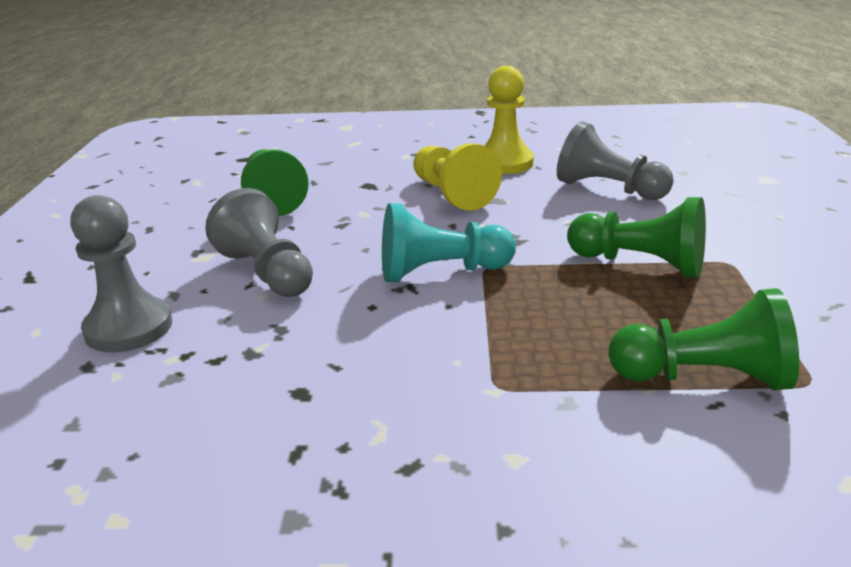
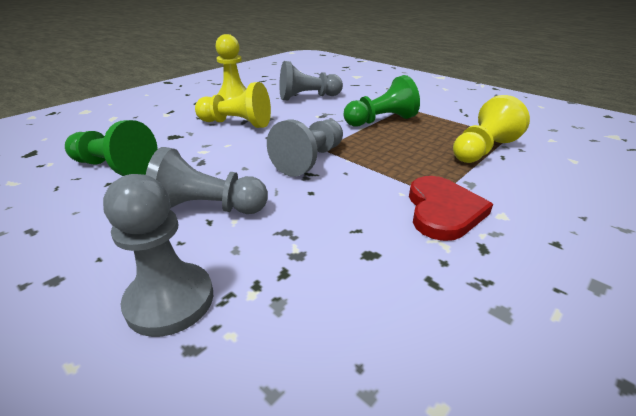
camera: 50 degrees left, 5 degrees up
turquoise pawn [382,203,516,282] -> grey pawn [267,119,343,177]
green pawn [609,288,799,390] -> yellow pawn [453,95,530,163]
none -> red heart [409,176,493,241]

